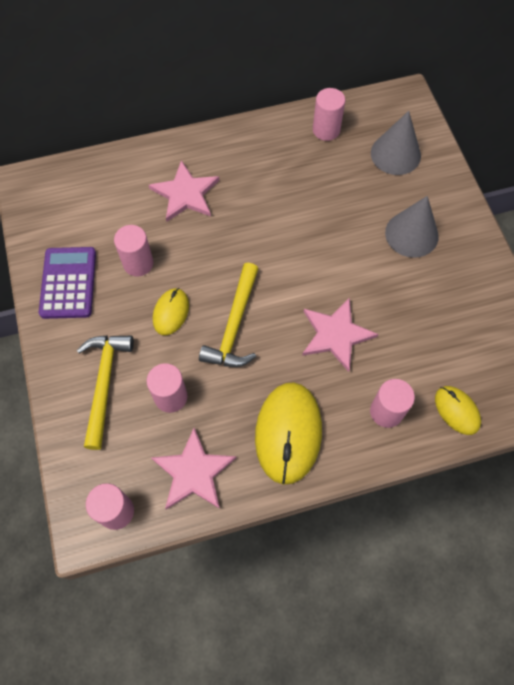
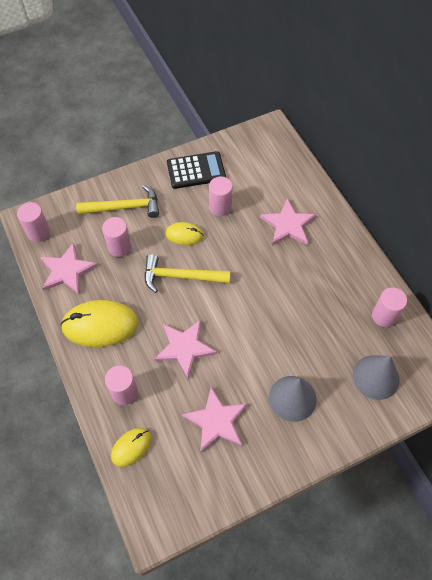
camera: 80 degrees right, 5 degrees down
purple calculator [39,247,96,319] -> black calculator [167,151,226,189]
none -> pink star [182,387,247,452]

